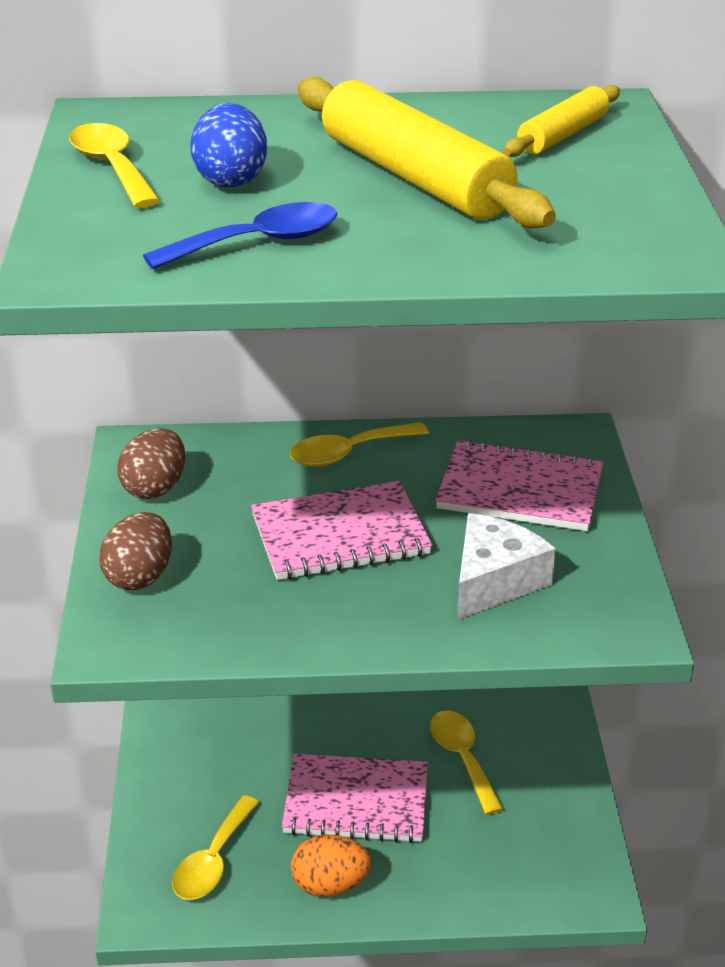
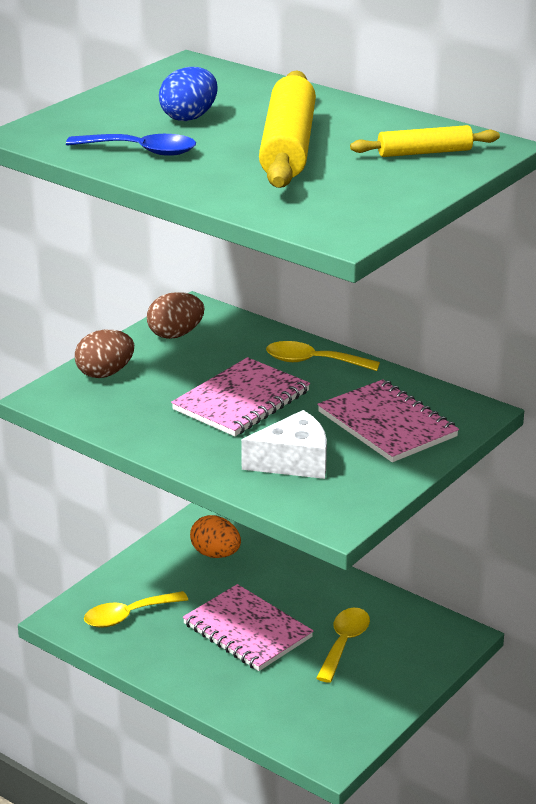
camera: 40 degrees right, 5 degrees down
yellow spoon [69,123,160,208] -> none
pink notebook [251,481,432,580] -> pink notebook turned 75 degrees counterclockwise [171,357,310,436]
orange egg [291,834,371,897] -> orange egg moved to [190,515,241,558]

